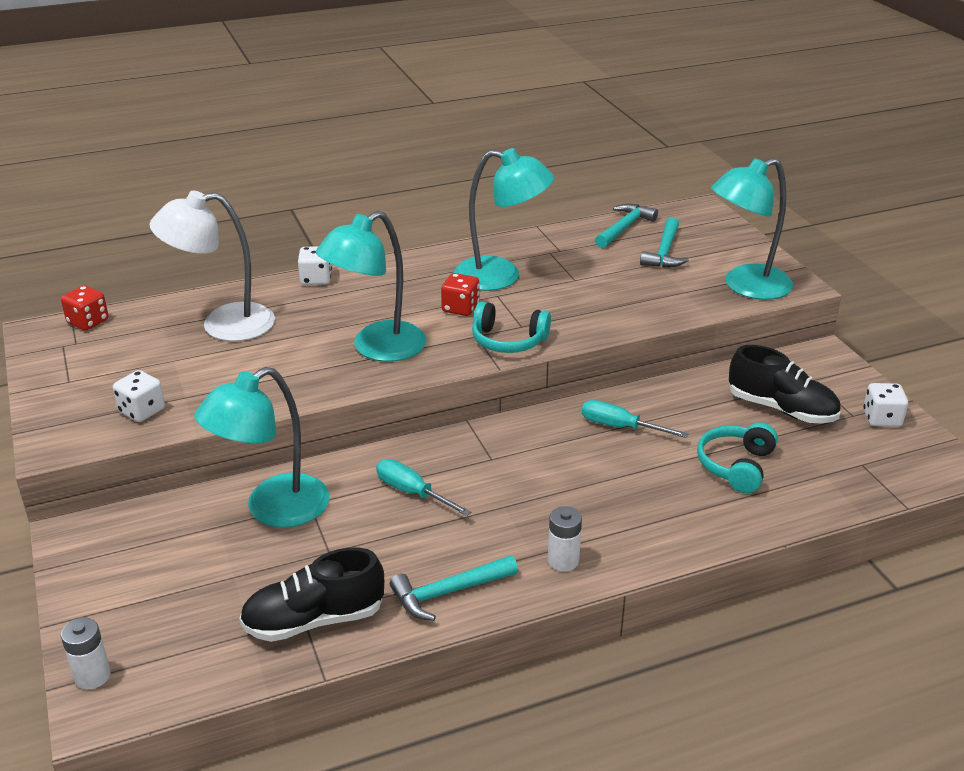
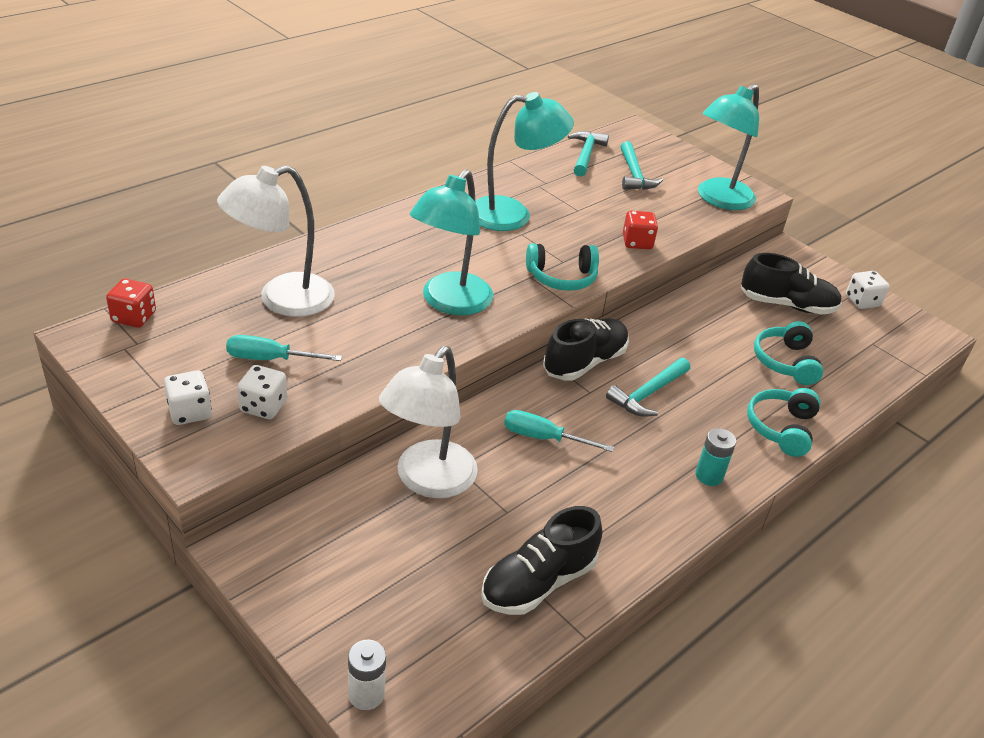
camera: 25 degrees left, 5 degrees up
turquoise lamp [194,367,330,528] -> white lamp [379,346,478,498]
white dice [298,246,332,285] -> white dice moved to [164,370,212,425]
turquoise hammer [390,555,518,621] -> turquoise hammer moved to [606,358,690,417]
red dice [441,273,479,316] -> red dice moved to [623,211,658,249]
white battery [548,506,582,572] -> turquoise battery [695,428,736,486]
turquoise screwdriver [582,400,688,438] -> turquoise screwdriver moved to [226,335,342,361]
none -> black shoe [543,318,629,381]
none -> turquoise headphones [747,388,821,457]

